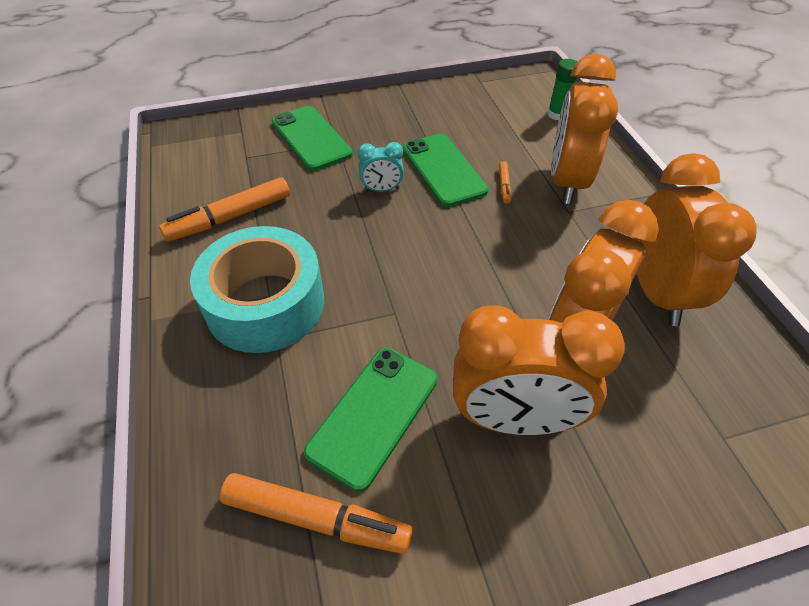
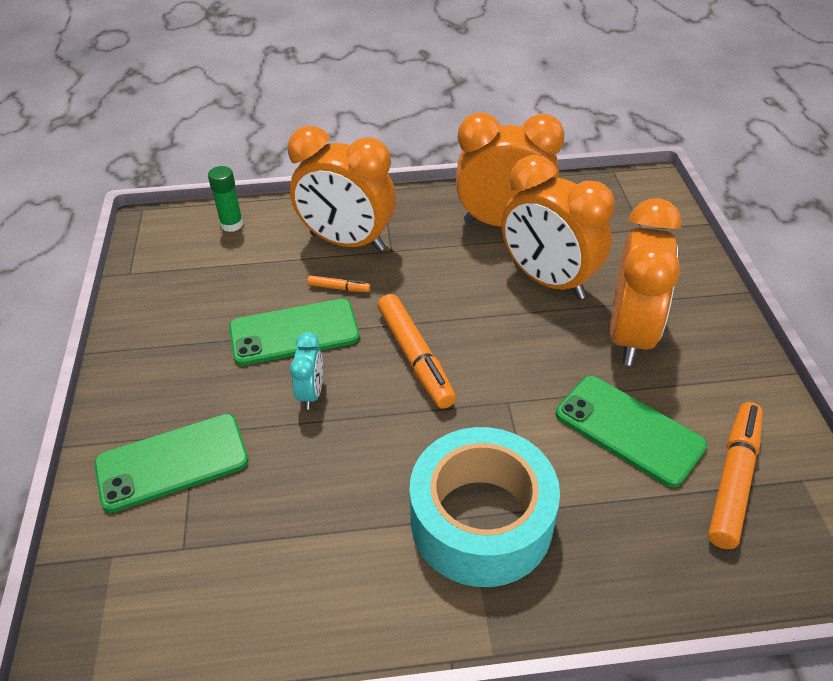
camera: 80 degrees left, 5 degrees down
orange marker [159,177,290,242] -> orange marker moved to [378,294,456,409]

